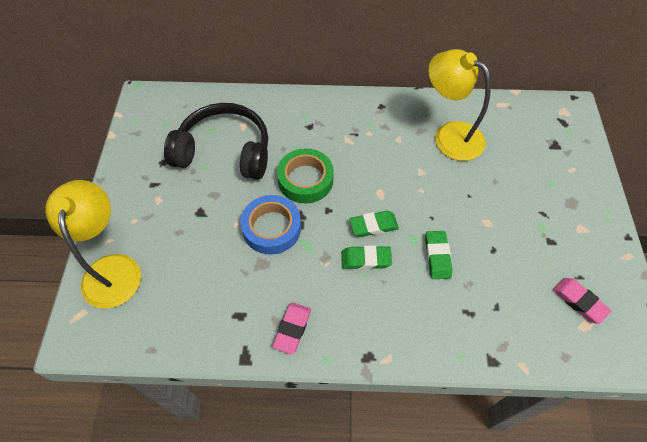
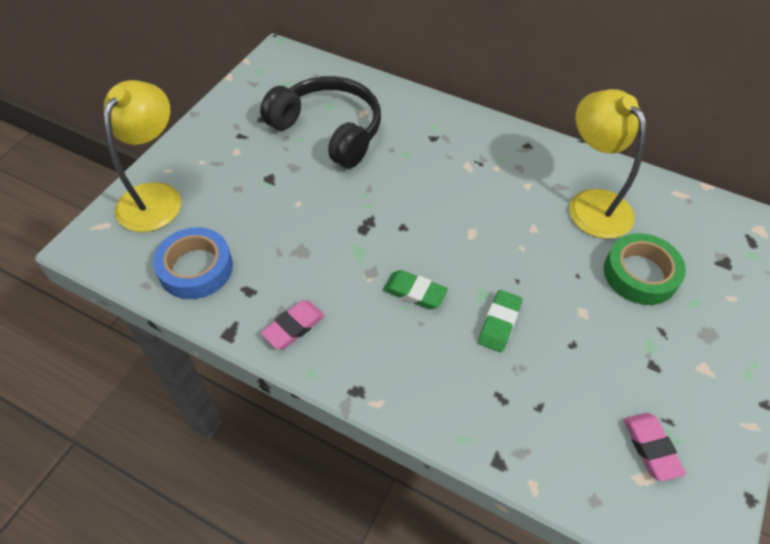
camera: 25 degrees right, 5 degrees down
blue tape [240,195,301,255] -> blue tape moved to [153,227,233,299]
green tape [277,148,334,203] -> green tape moved to [604,233,686,305]
green eraser [349,211,399,237] -> none

